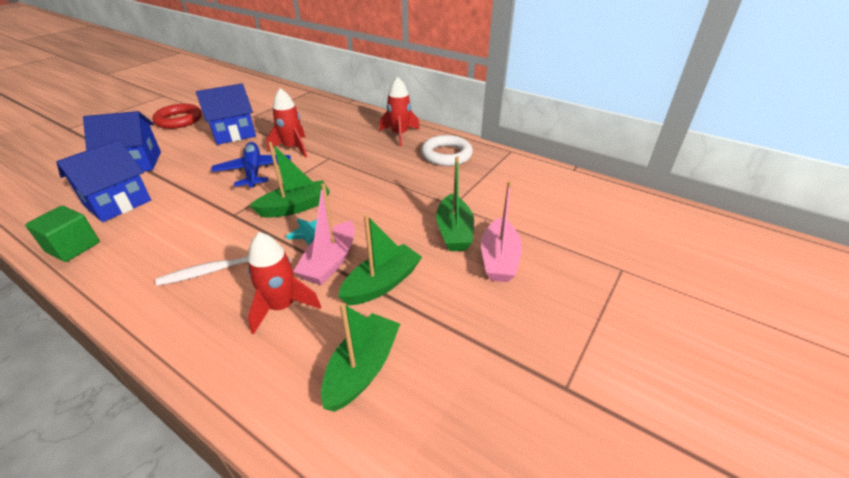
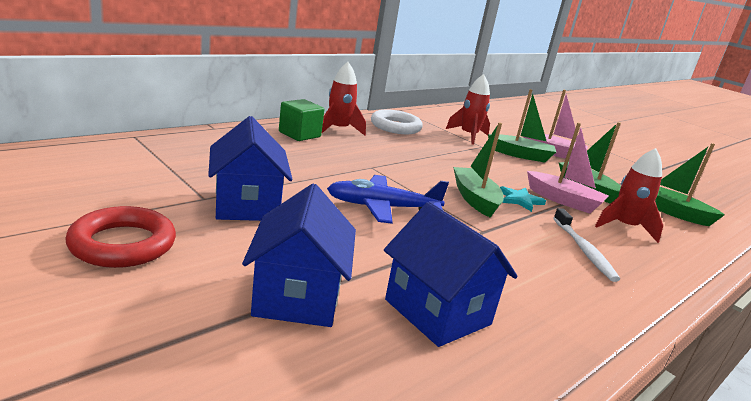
camera: 80 degrees left, 15 degrees down
green cube [25,206,100,262] -> green cube moved to [279,99,324,141]
red rocket [266,88,307,158] -> red rocket moved to [446,74,490,145]

